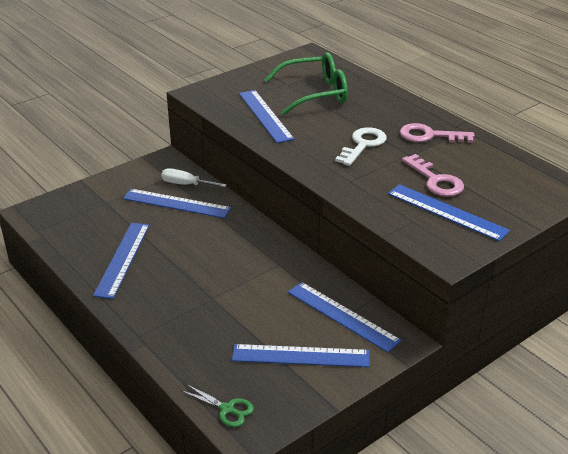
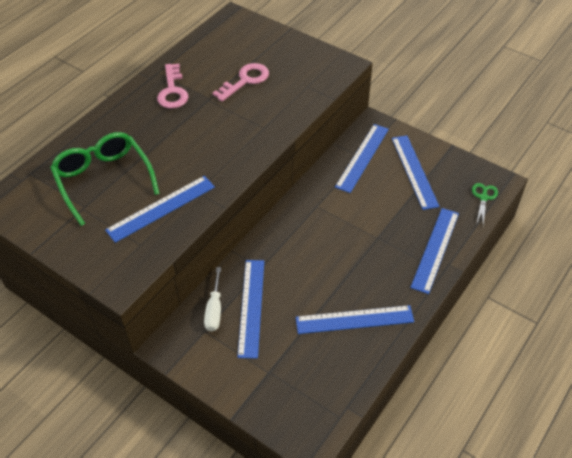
camera: 105 degrees left, 15 degrees up
white key [335,127,387,166] -> none
blue ruler [388,184,510,241] -> blue ruler moved to [410,208,459,294]

